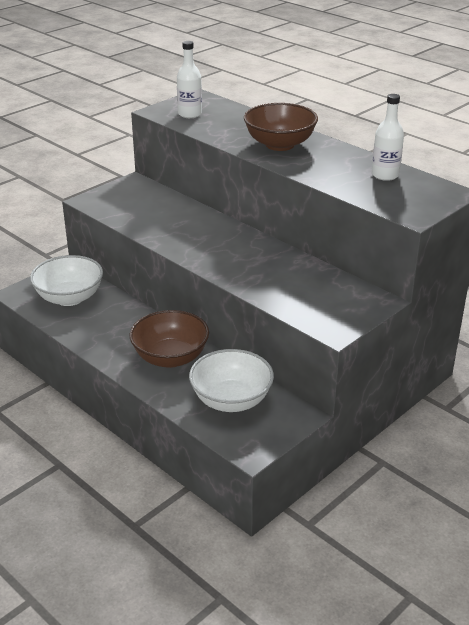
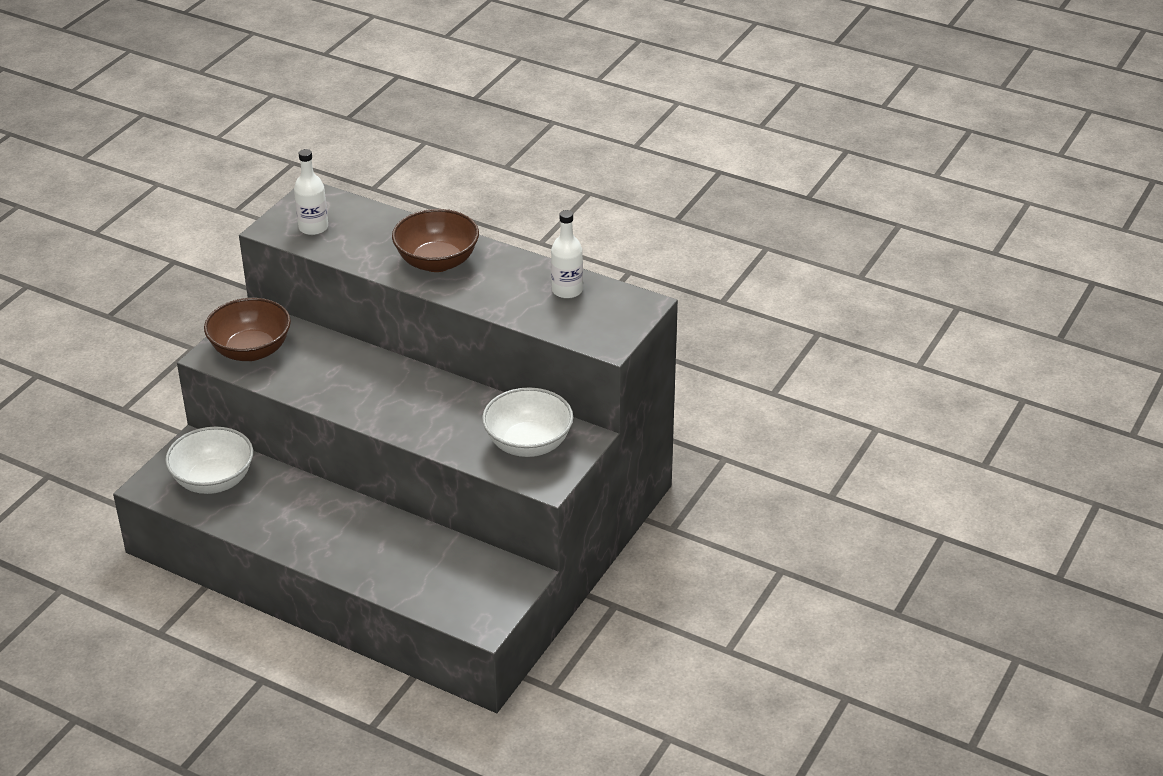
camera: 15 degrees left, 5 degrees up
brown bowl [130,310,209,368] -> brown bowl moved to [204,298,291,361]
white bowl [189,349,274,412] -> white bowl moved to [482,387,573,457]

